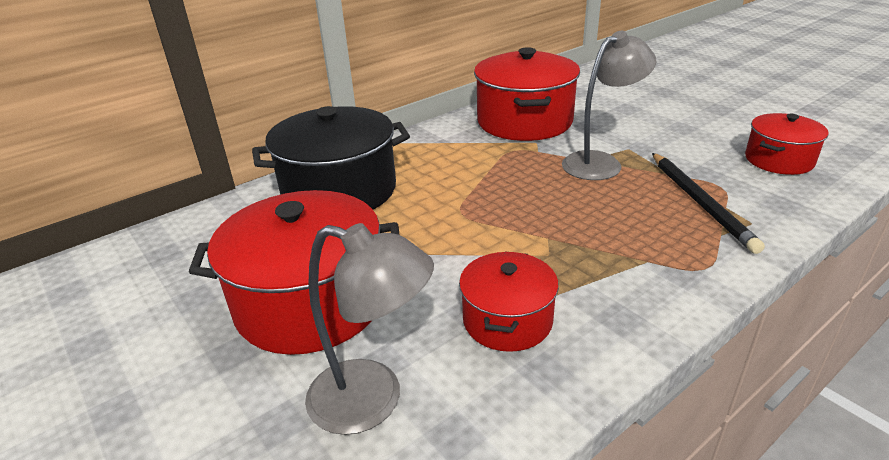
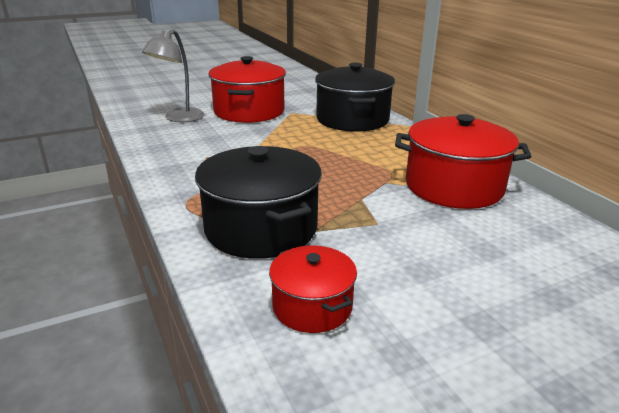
camera: 100 degrees right, 5 degrees down
red pot [459,251,559,352] -> none
grey lamp [562,31,657,180] -> none
black pencil [652,153,765,254] -> black pot [195,146,322,259]

